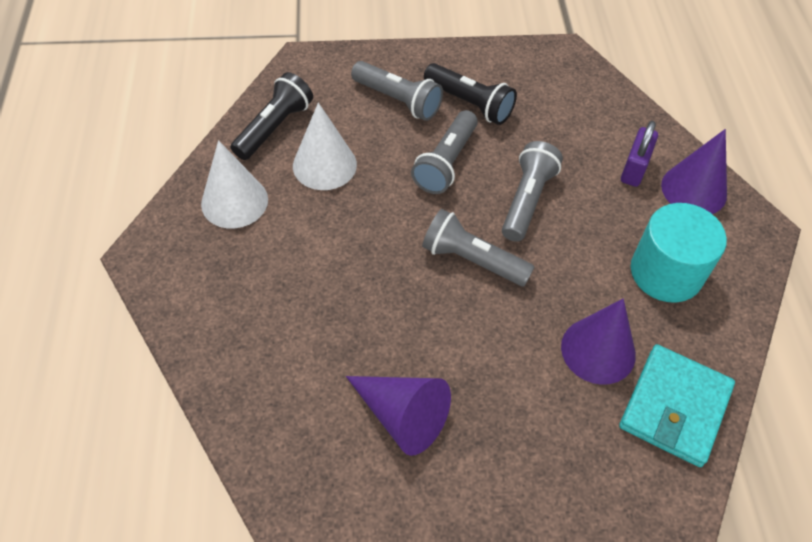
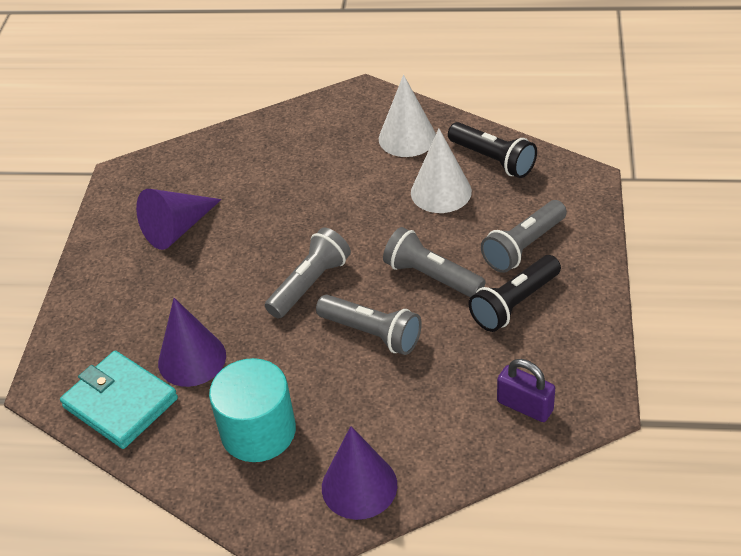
camera: 105 degrees right, 10 degrees down
purple padlock [621,121,658,187] -> purple padlock moved to [497,359,555,422]

